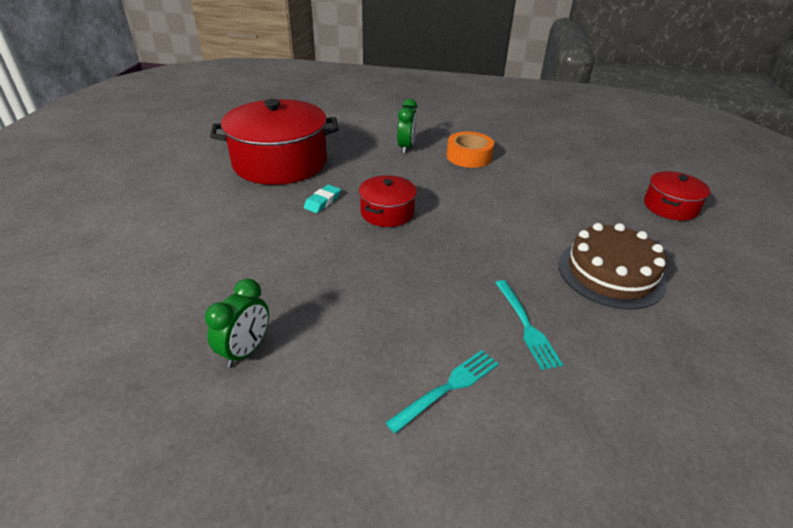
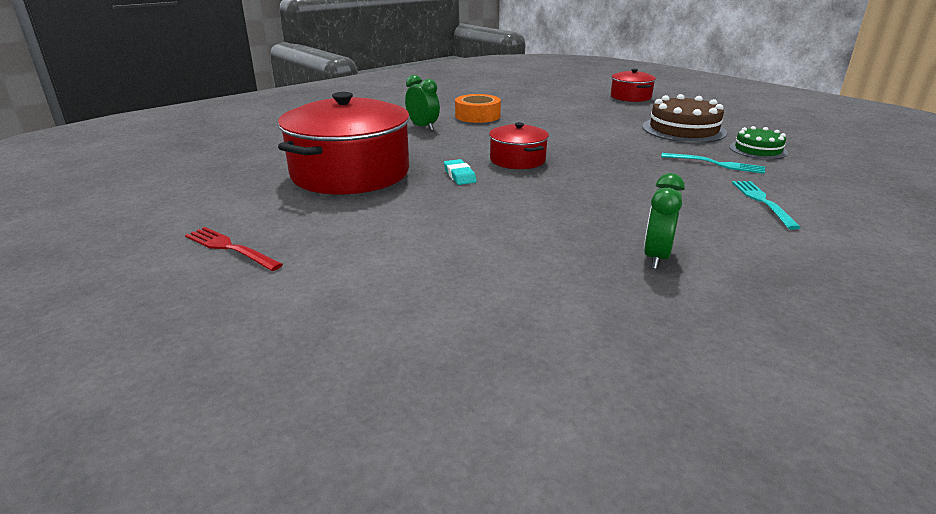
camera: 50 degrees left, 10 degrees down
green clock [205,279,269,368] -> green clock turned 135 degrees counterclockwise [644,173,685,269]
none -> red fork [185,227,283,271]
none -> green cake [730,126,788,159]

